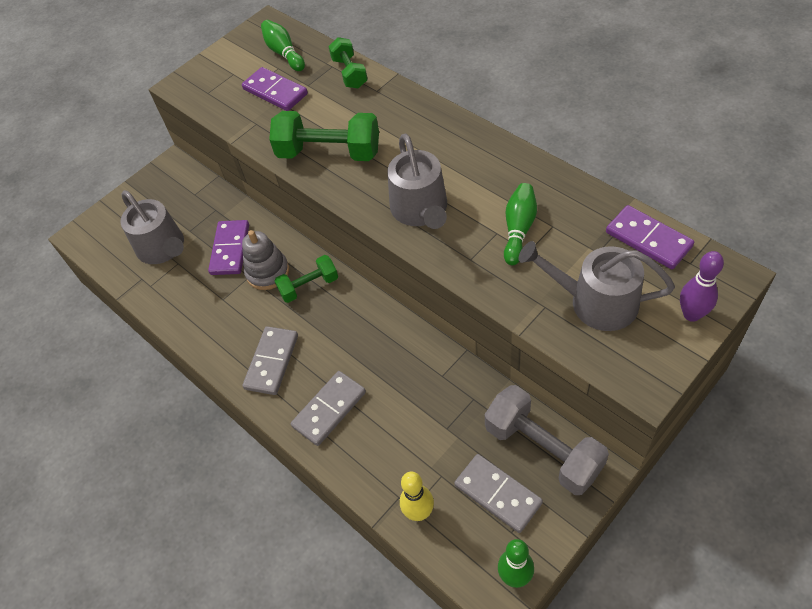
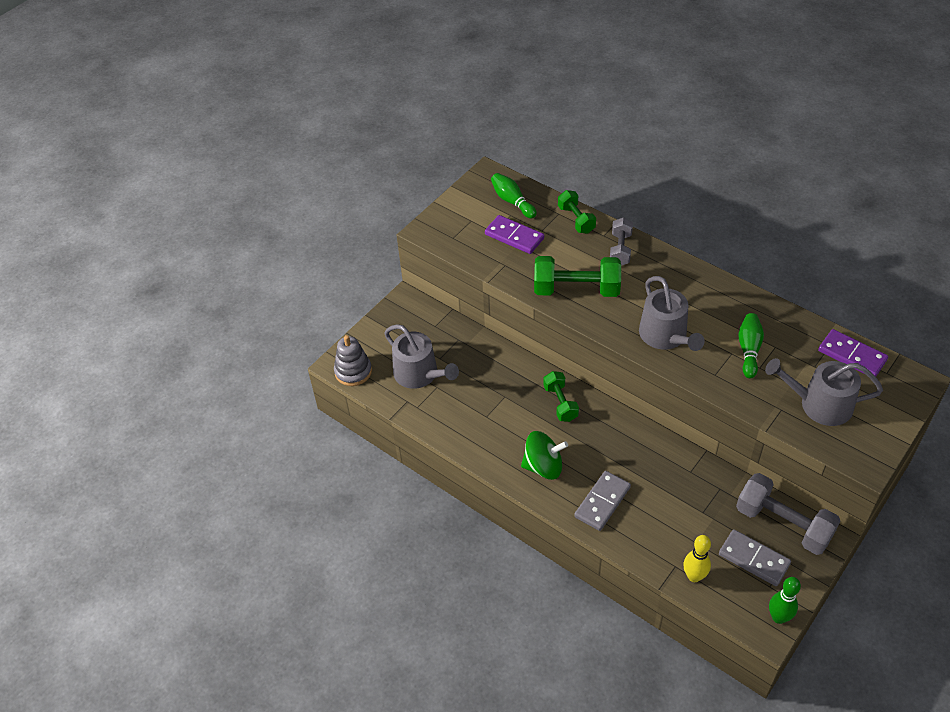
camera: 10 degrees left, 5 degrees down
purple domino [208,220,249,275] -> none
grey stacking toy [242,230,289,290] -> grey stacking toy moved to [334,335,372,386]
grey domino [242,326,298,395] -> green spinning top [521,431,568,480]
green dumbbell [274,255,338,303] -> green dumbbell turned 75 degrees counterclockwise [543,371,579,422]
purple bowling pin [680,251,724,322] -> none
none -> grey dumbbell [610,218,633,266]

